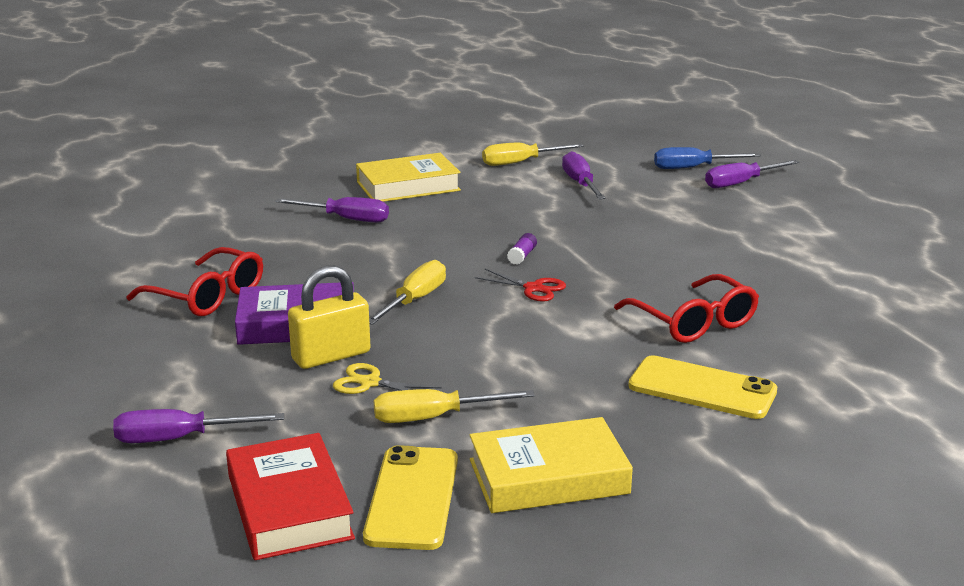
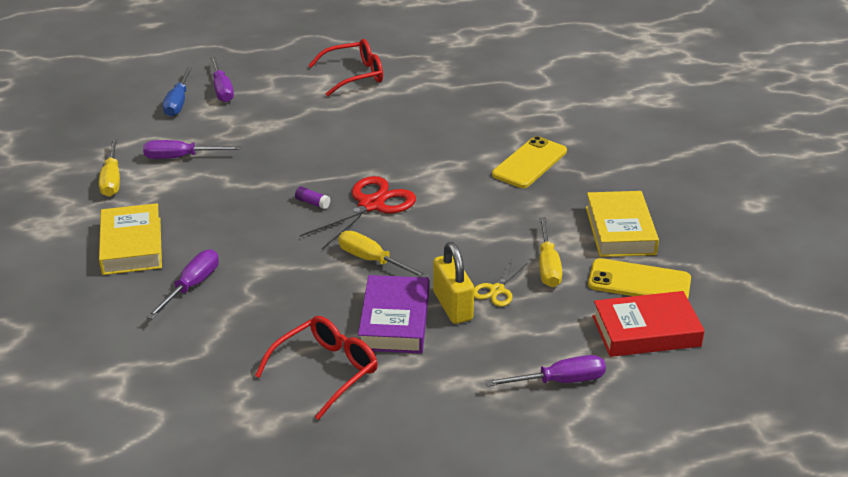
camera: 80 degrees left, 10 degrees up
purple screwdriver [113,409,284,443] -> purple screwdriver turned 105 degrees counterclockwise [485,355,606,387]
red scissors [475,269,566,302] -> red scissors [300,176,416,249], size x1.84
red glasses [614,274,759,343] -> red glasses moved to [308,39,383,96]

